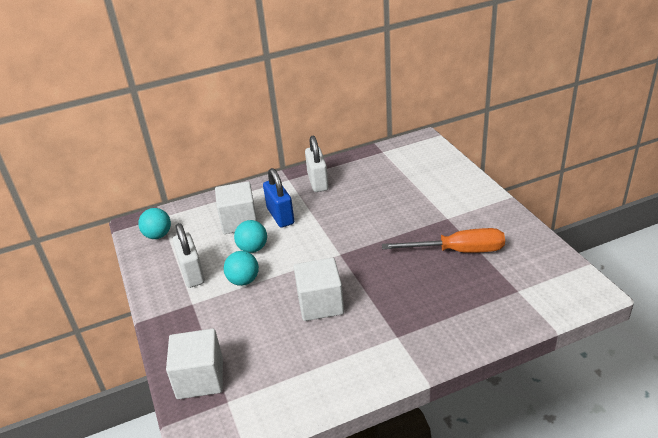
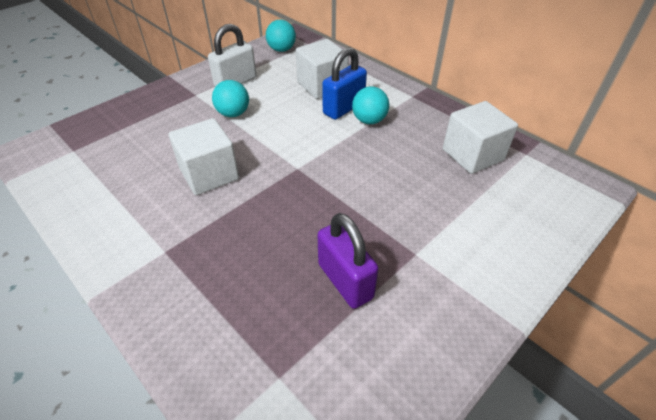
camera: 65 degrees right, 10 degrees up
white cube [166,329,223,399] -> white cube moved to [443,101,518,174]
turquoise ball [234,220,267,253] -> turquoise ball moved to [352,86,389,124]
white padlock [305,136,329,192] -> none
orange screwdriver [382,228,505,253] -> purple padlock [318,213,378,309]

